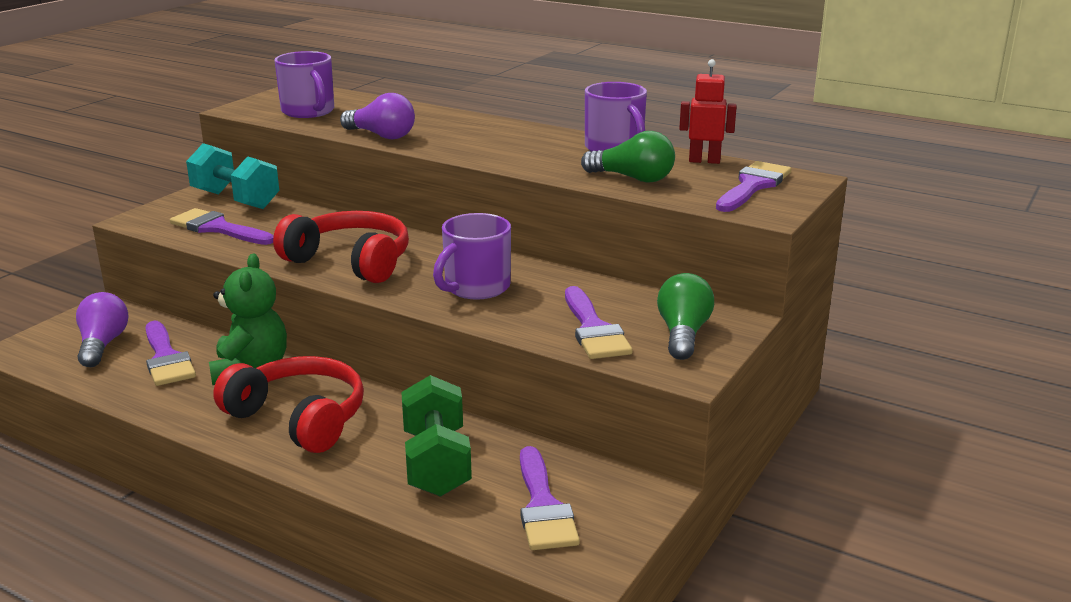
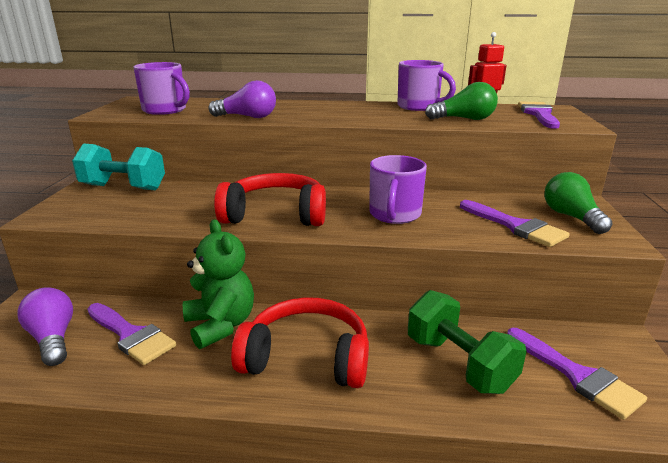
camera: 25 degrees left, 0 degrees up
purple brush [170,208,274,245] -> none

